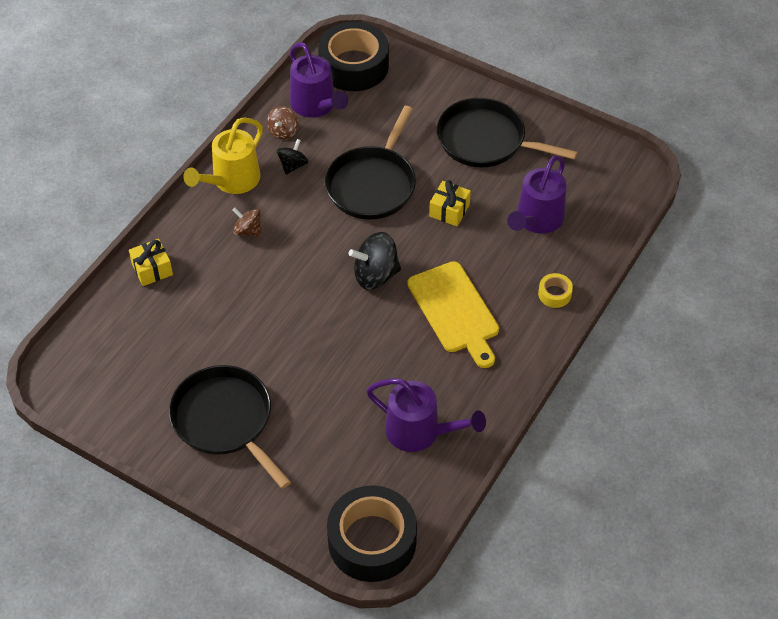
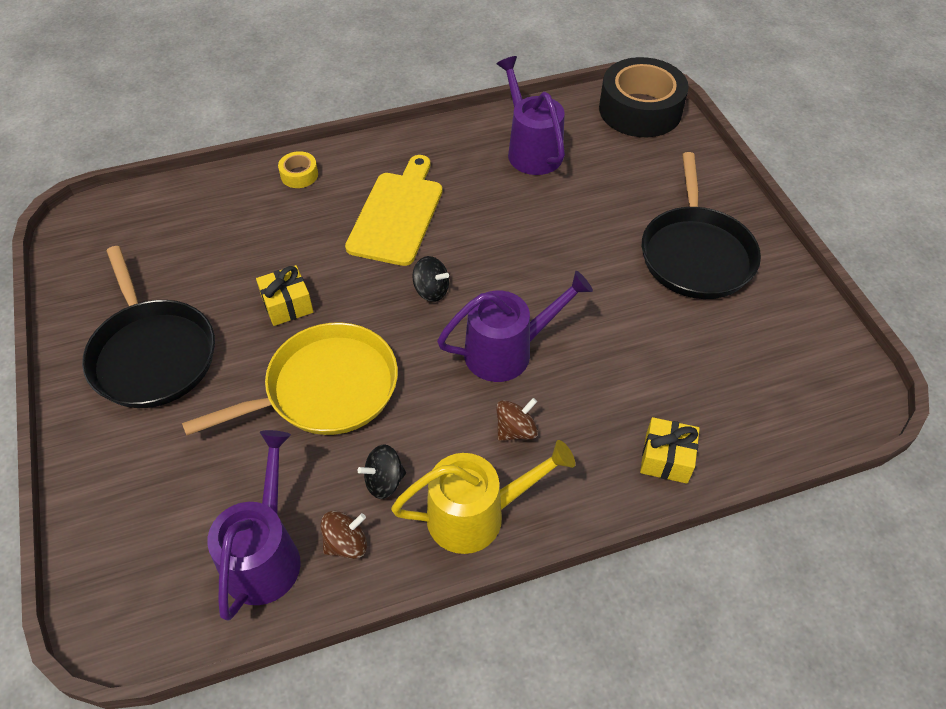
camera: 140 degrees left, 0 degrees up
brown spinning top [232,208,261,236] -> brown spinning top turned 105 degrees counterclockwise [496,398,538,441]
black tape [318,22,389,91] -> none
black pan [325,106,416,220] -> yellow pan [182,322,398,436]
black spinning top [349,232,401,290] -> black spinning top [412,256,449,302], size x0.60
purple watering can [507,155,567,234] -> purple watering can moved to [437,271,593,382]

